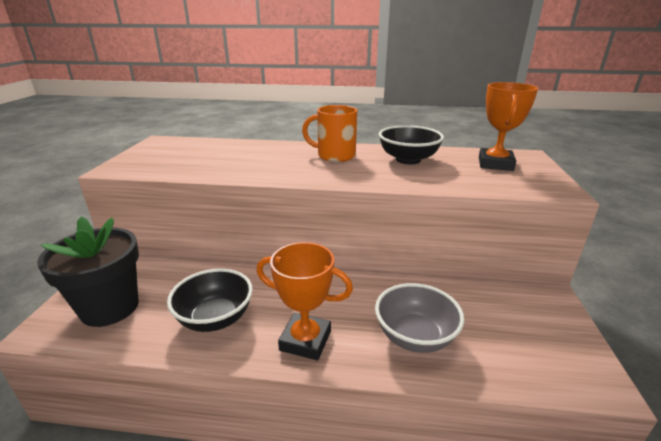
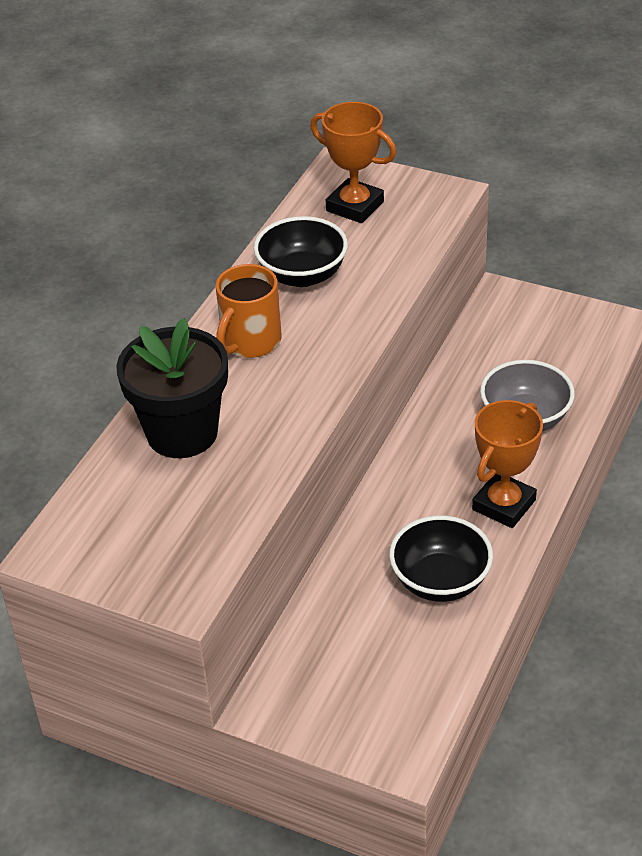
camera: 70 degrees left, 15 degrees up
black flower pot [37,217,139,327] -> black flower pot moved to [116,318,228,458]

